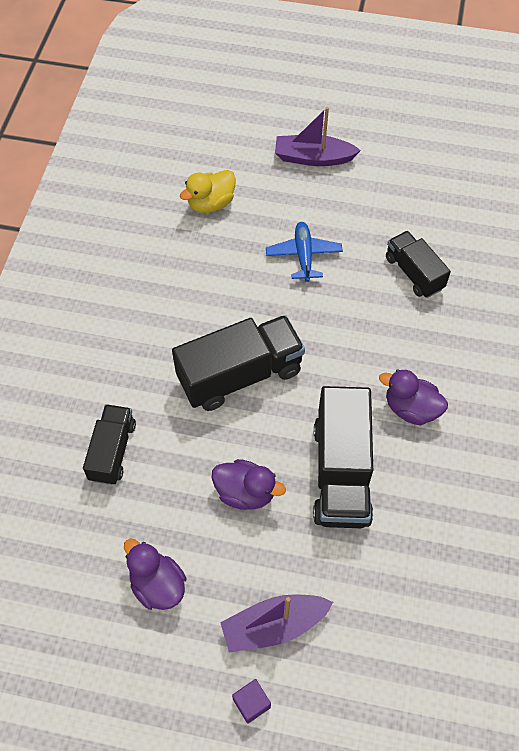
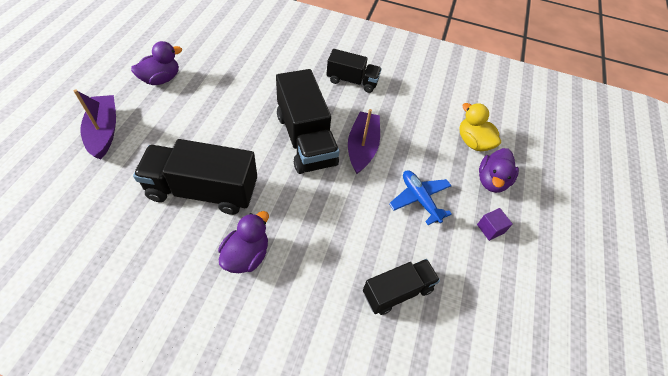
camera: 90 degrees right, 5 degrees down
black truck [83,404,136,485] -> black truck moved to [326,49,382,93]
purple duck [212,459,286,510] -> purple duck moved to [479,148,519,193]
purple cube [232,679,271,724] -> purple cube moved to [477,208,513,241]
blue plane [266,222,343,282] -> blue plane turned 120 degrees counterclockwise [389,170,452,225]
purple boat [275,107,361,166] -> purple boat moved to [348,109,380,174]

